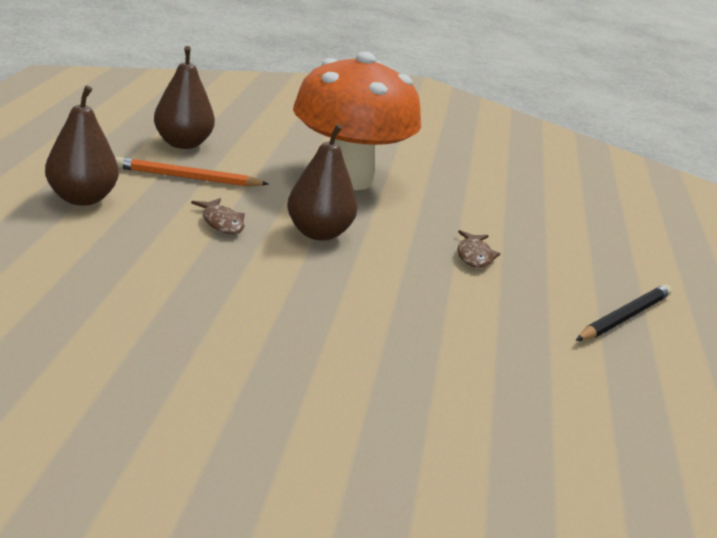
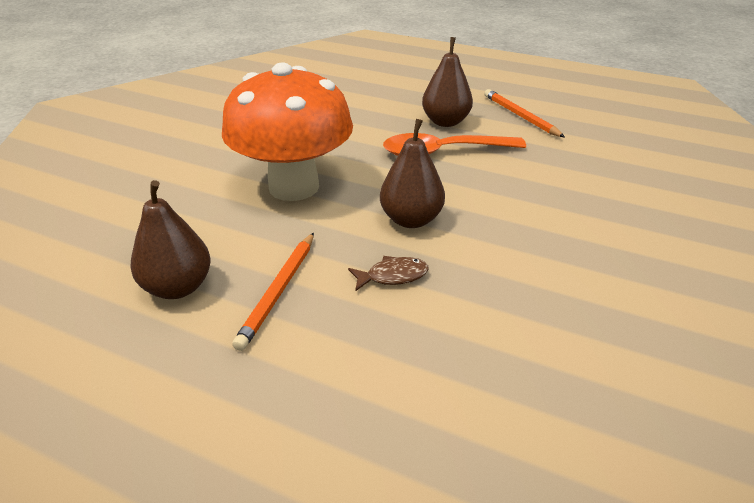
camera: 70 degrees left, 10 degrees up
brown pear [45,85,119,206] -> brown pear moved to [422,37,473,127]
brown fish [457,230,500,268] -> orange spoon [383,133,526,156]
black pencil [576,284,672,341] -> orange pencil [484,89,565,137]

